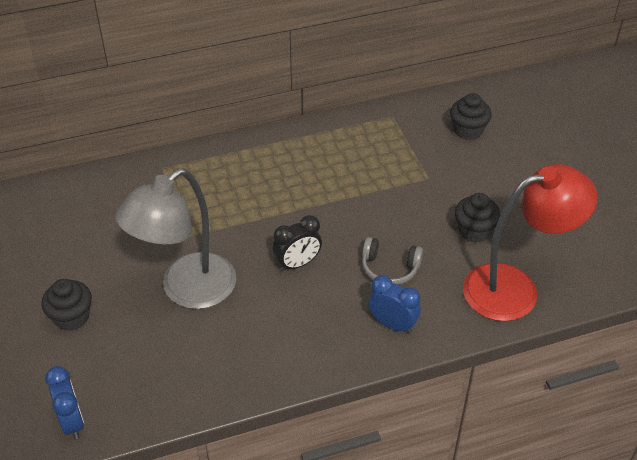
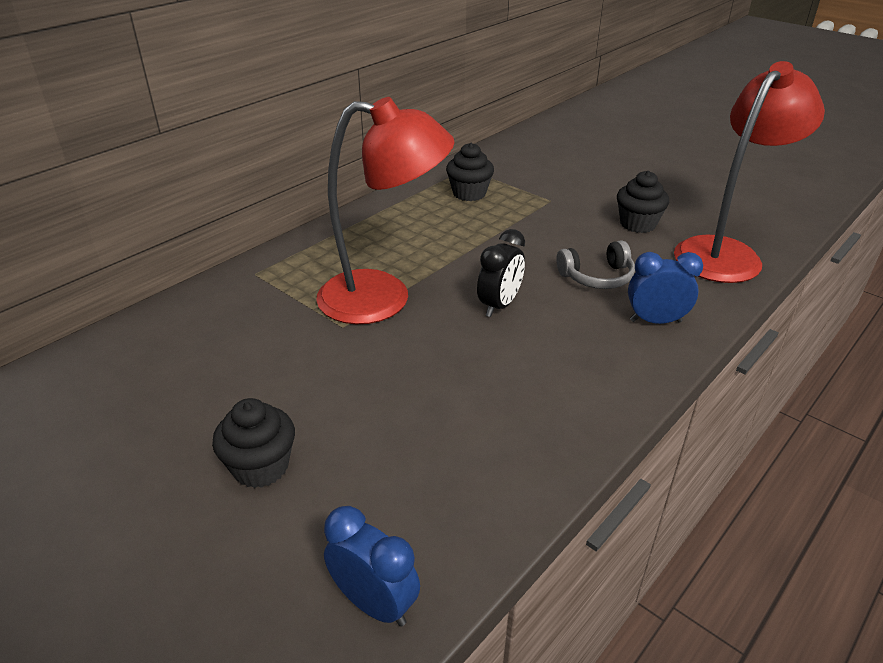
camera: 30 degrees left, 10 degrees down
grey lamp [115,168,237,309] -> none
black cupcake [450,93,492,140] -> black cupcake moved to [446,143,494,201]
none -> red lamp [316,97,454,324]

